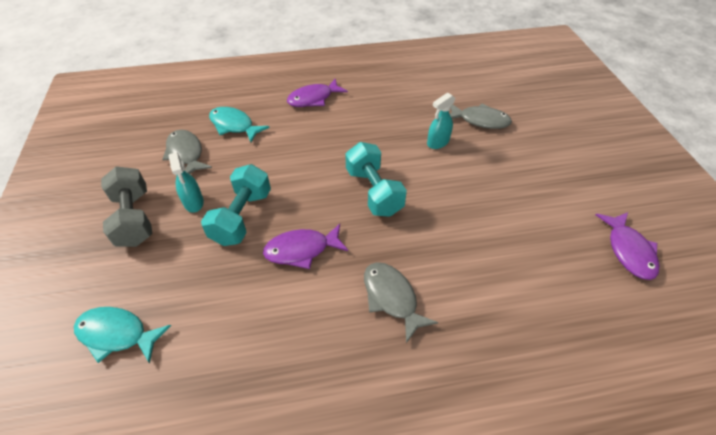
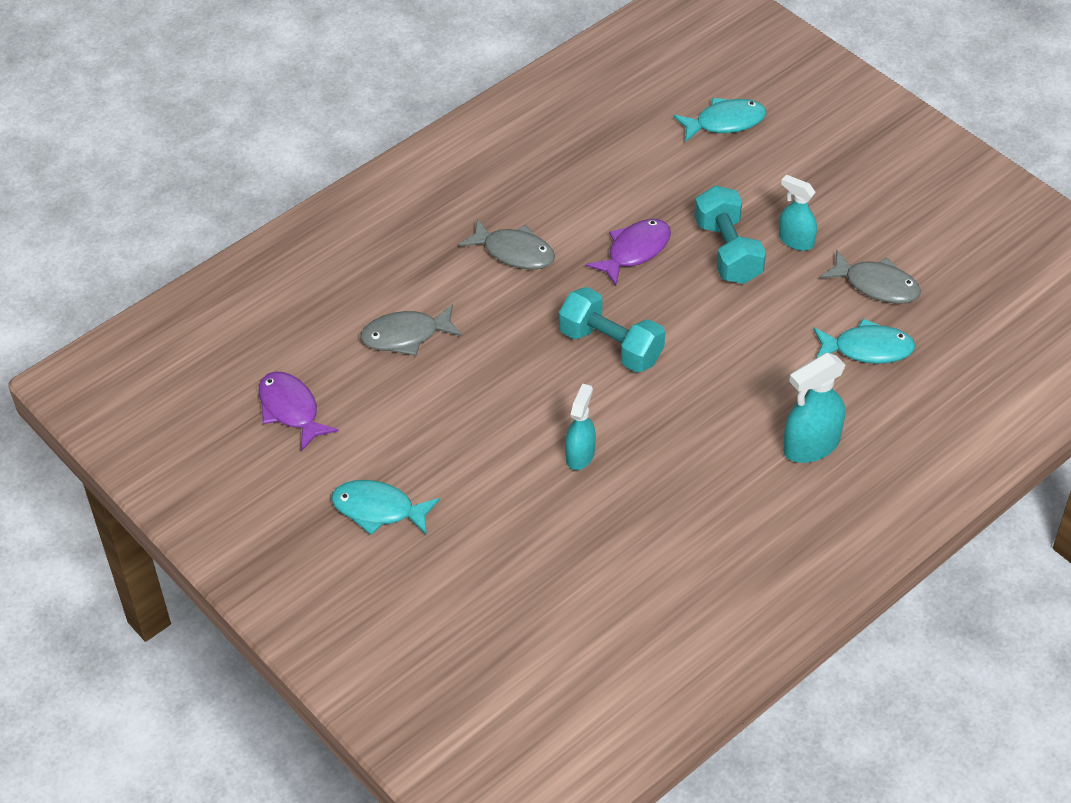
camera: 150 degrees right, 0 degrees up
grey dumbbell [101,166,152,247] -> none
purple fish [287,79,348,107] -> turquoise spray bottle [783,353,846,463]
grey fish [450,104,512,129] -> grey fish moved to [360,304,462,356]
none -> turquoise fish [331,480,440,535]

